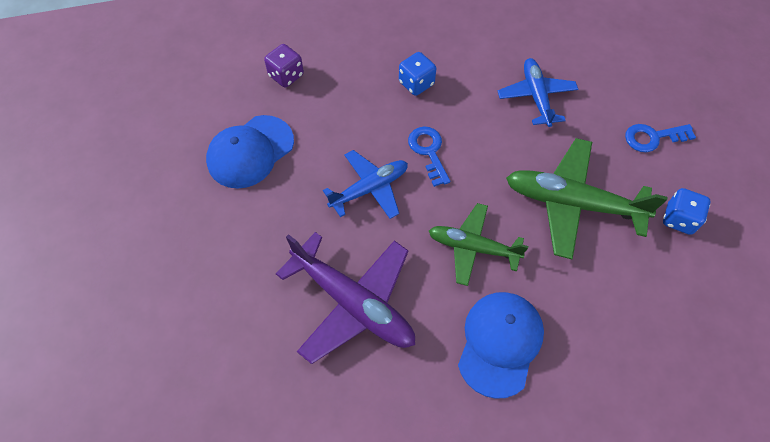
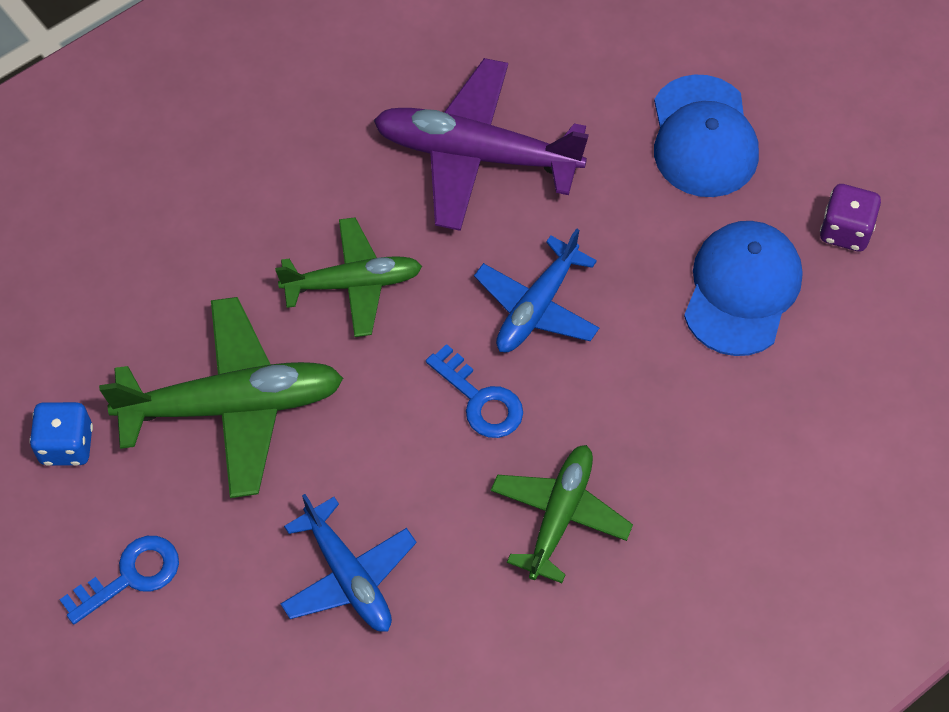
camera: 155 degrees right, 0 degrees up
purple dice [264,44,304,87] -> purple dice moved to [820,184,881,251]
blue dice [399,52,436,96] -> green plane [491,445,633,583]
blue cap [458,292,544,399] -> blue cap moved to [654,74,759,197]

